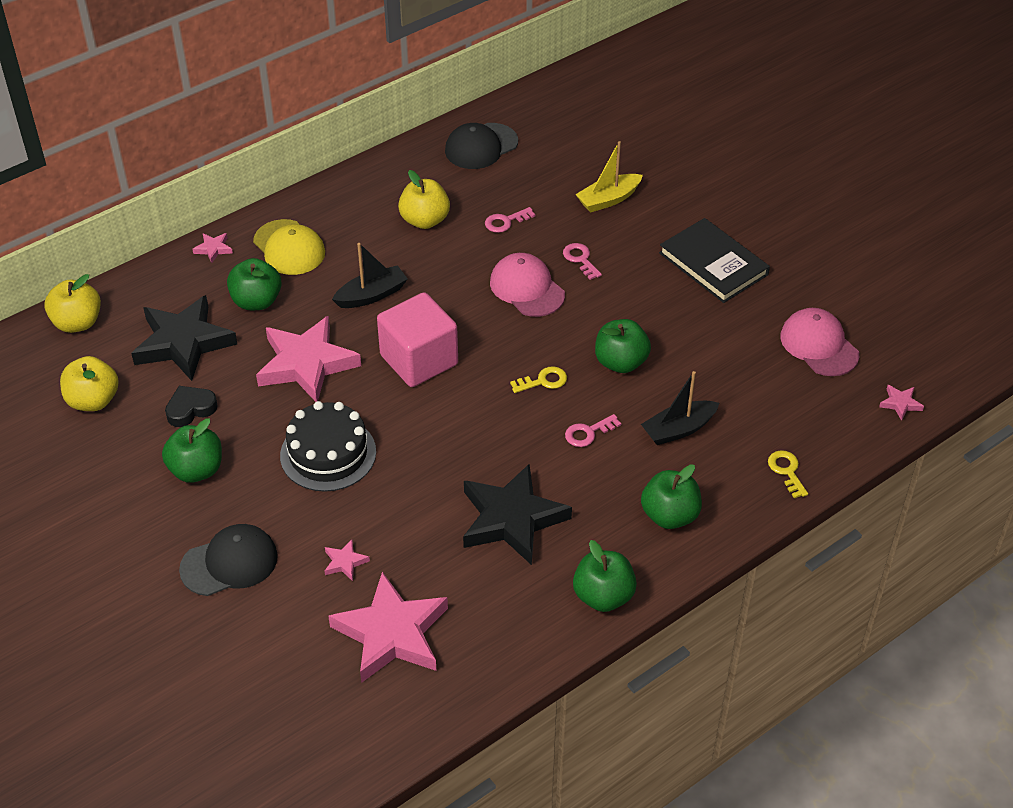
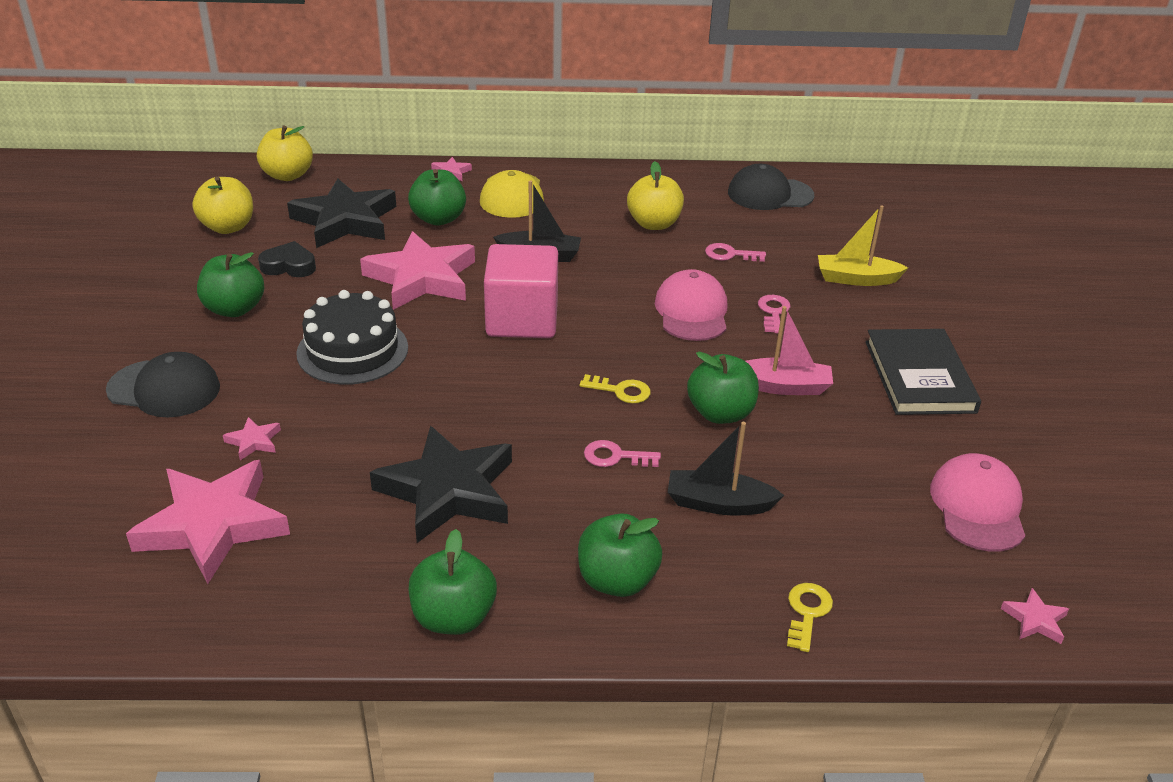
camera: 35 degrees right, 10 degrees down
none -> pink boat [746,306,833,395]

